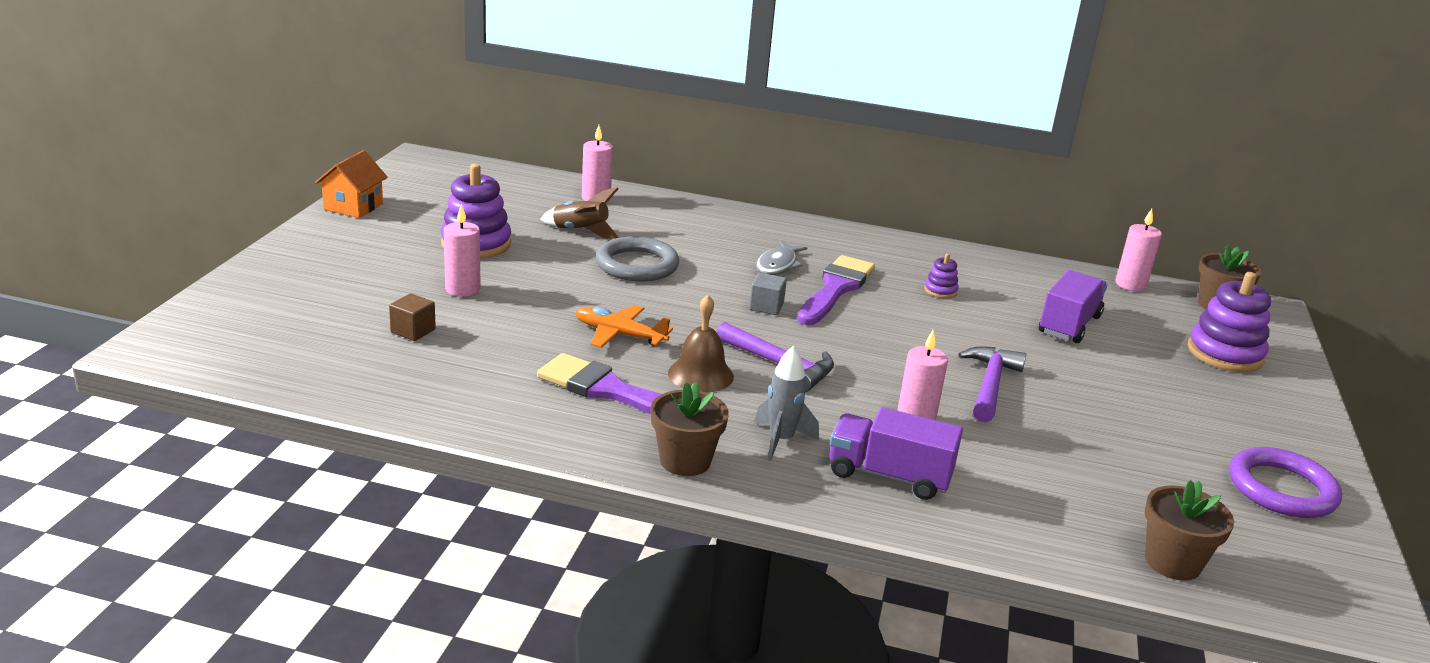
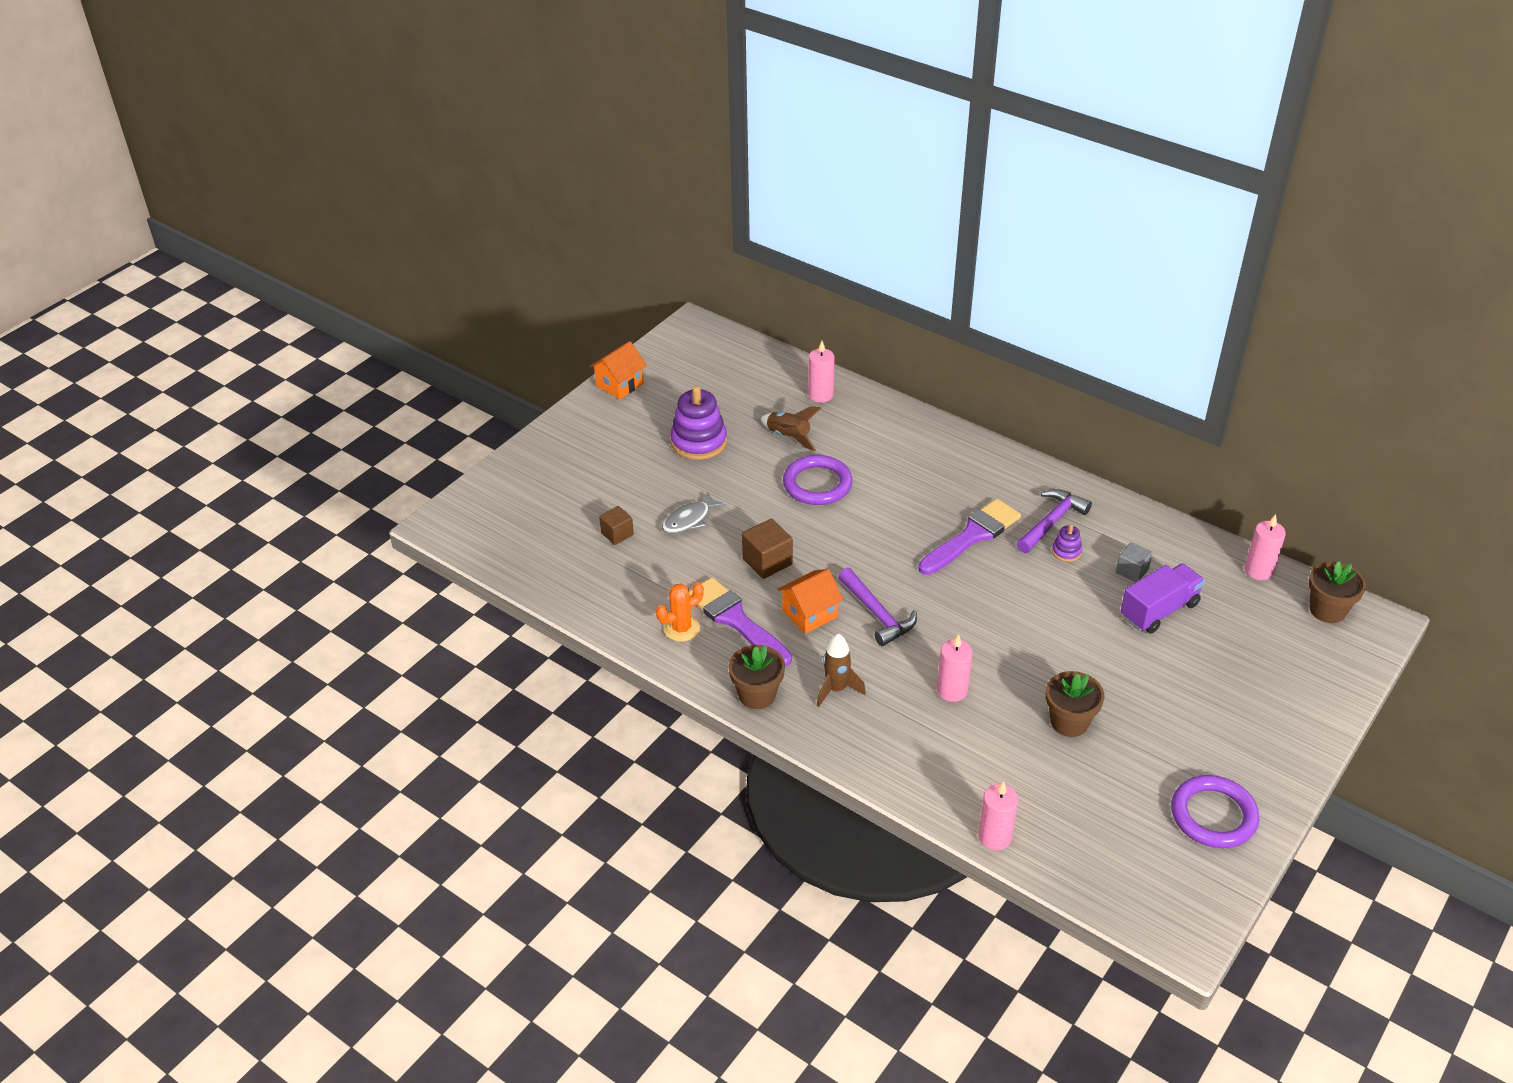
camera: 25 degrees right, 15 degrees up
pink candle [444,204,481,297] -> pink candle moved to [978,781,1018,850]
orange plane [575,305,673,348] -> brown cube [742,519,793,579]
grey ring [596,236,679,282] -> purple ring [783,455,853,505]
brown bell [668,295,734,392] -> orange house [777,569,843,634]
grey cube [749,273,787,315] -> grey cube moved to [1116,542,1152,582]
grey rocket [754,346,819,461] -> brown rocket [817,633,866,707]
grey fish [756,240,807,275] -> grey fish moved to [662,491,726,534]
purple truck [829,407,963,500] -> none
purple hammer [958,346,1026,422] -> purple hammer moved to [1016,489,1092,553]
brown flower pot [1145,480,1234,581] -> brown flower pot moved to [1046,671,1104,737]
purple stacking toy [1188,272,1271,372] -> none
none -> orange cactus [656,582,704,642]

